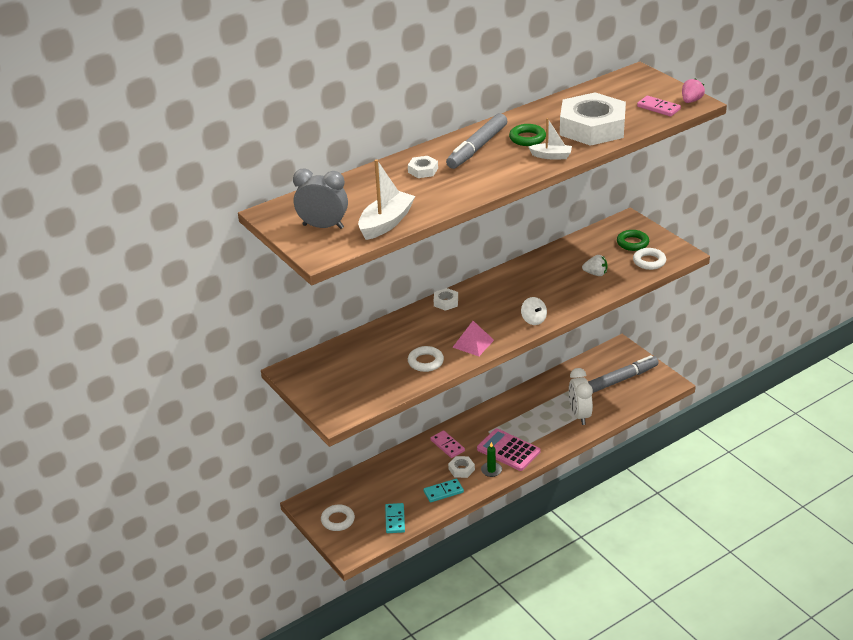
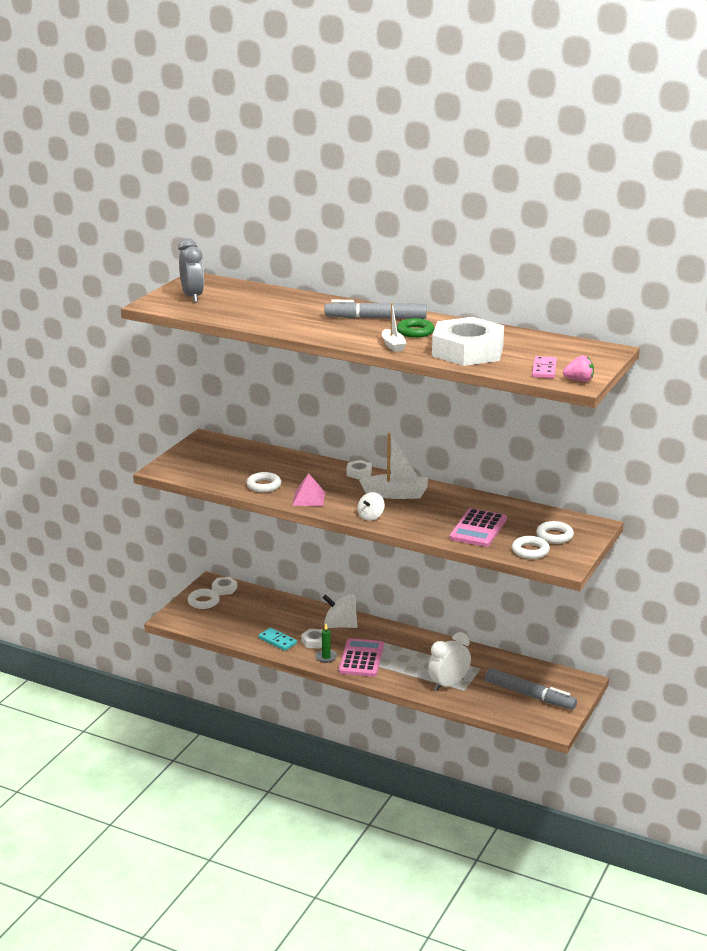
camera: 60 degrees right, 10 degrees down
white boat [358,159,415,240] -> white boat moved to [359,433,428,499]
turquoise domino [385,503,405,533] -> none
white nut [408,156,438,178] -> white nut moved to [212,577,237,595]
pink domino [430,430,465,458] -> white spinning top [322,594,358,628]
white strawberry [582,255,607,276] -> pink calculator [449,508,507,547]
green ring [617,230,649,251] -> white ring [536,521,574,544]

